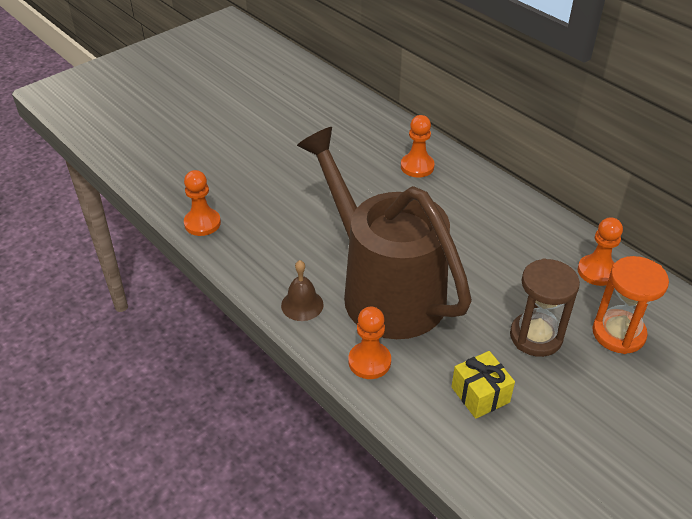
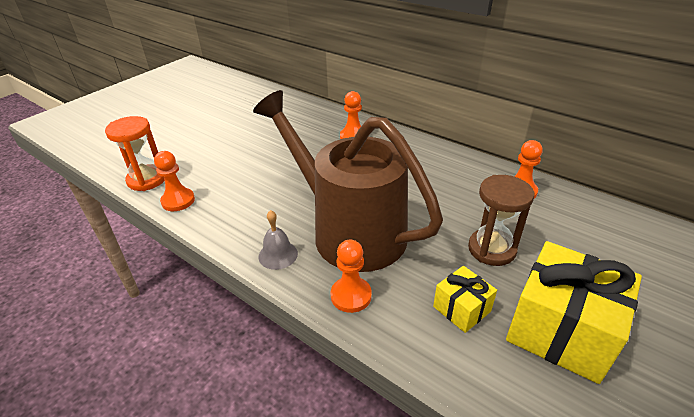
camera: 10 degrees left, 5 degrees down
brown bell [281,260,324,321] -> grey bell [258,210,298,270]
orange hourglass [592,256,669,354] -> orange hourglass moved to [105,116,164,191]
none -> yellow gift [506,241,642,384]

